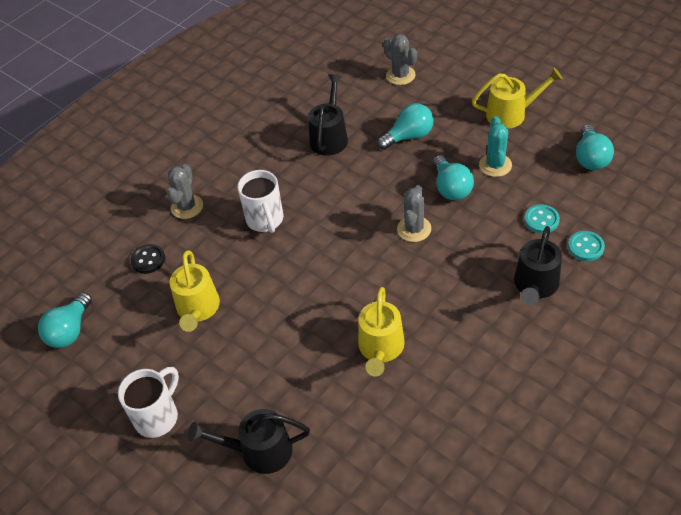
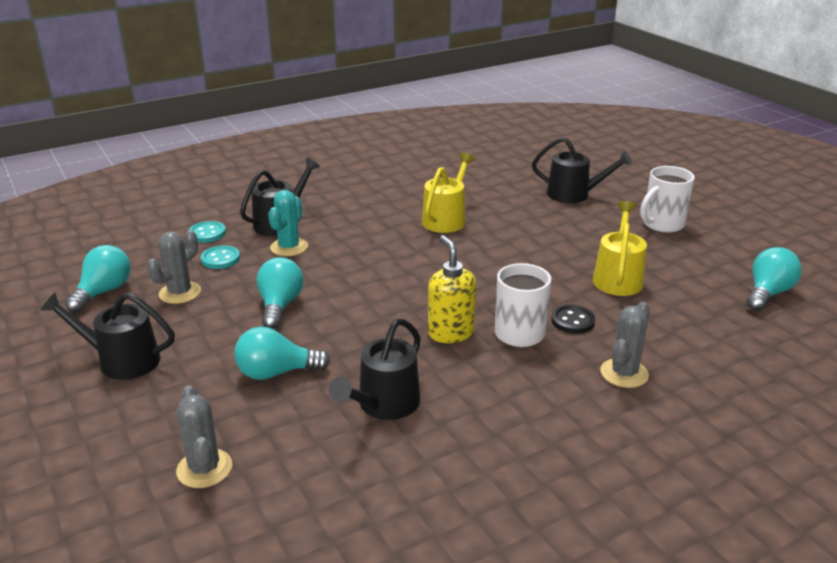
camera: 165 degrees left, 20 degrees down
black button [130,244,165,274] -> black button moved to [551,305,595,334]
grey cactus [397,185,431,242] -> grey cactus moved to [147,230,201,304]
yellow watering can [472,68,563,129] -> black watering can [40,292,175,380]
turquoise cactus [479,116,512,177] -> turquoise cactus moved to [268,190,308,256]
none -> yellow soap dispenser [428,235,476,343]

